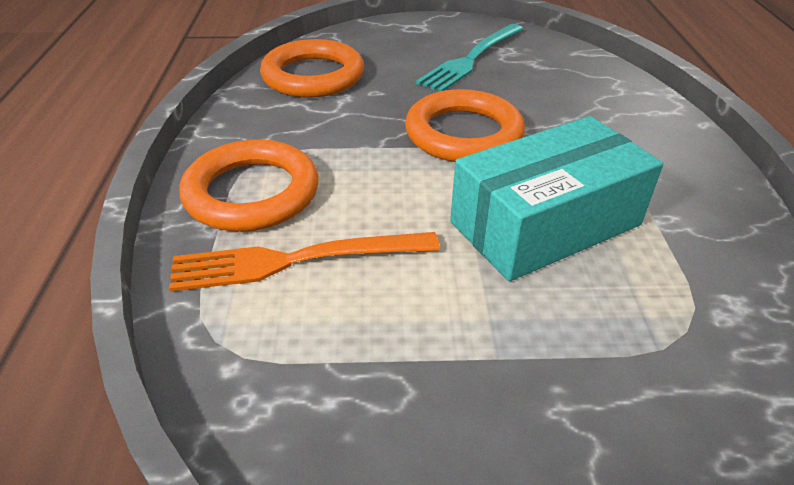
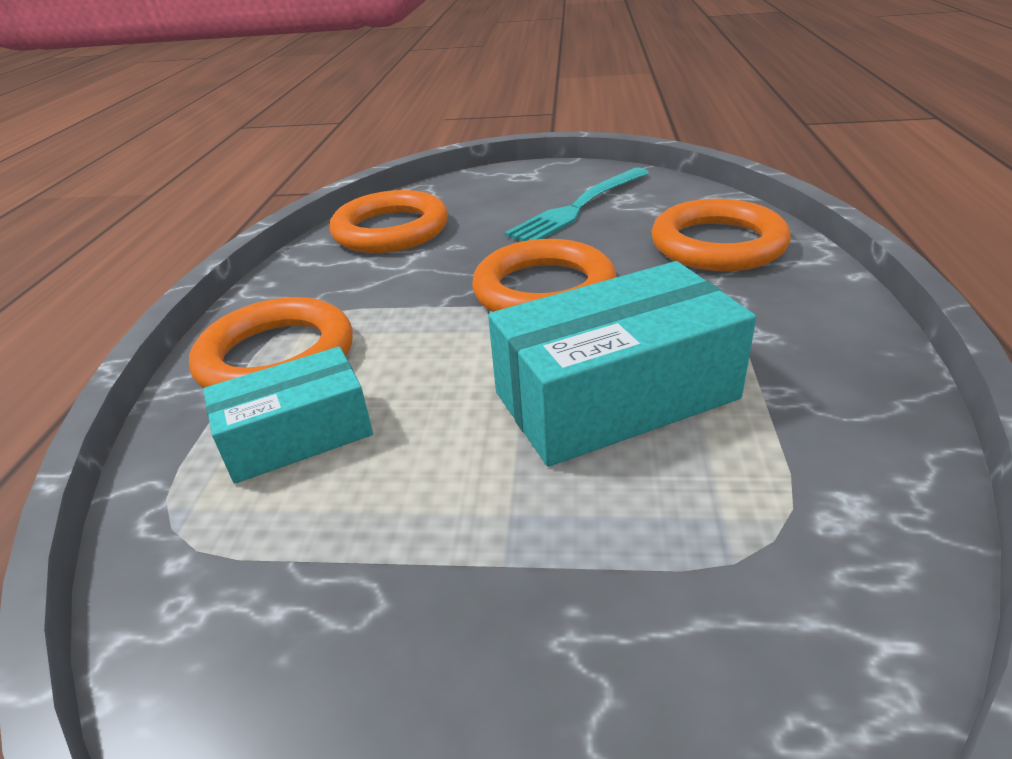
camera: 10 degrees right, 5 degrees down
orange fork [169,232,440,292] -> turquoise box [203,347,373,484]
none -> orange ring [651,199,791,271]

